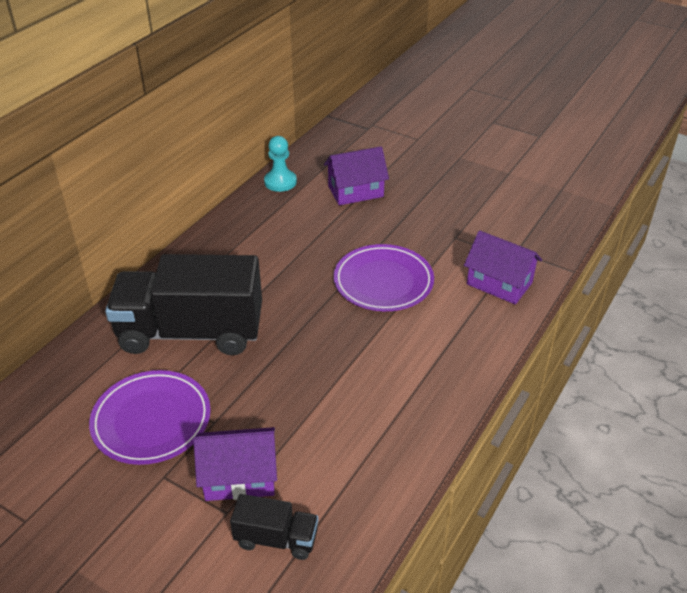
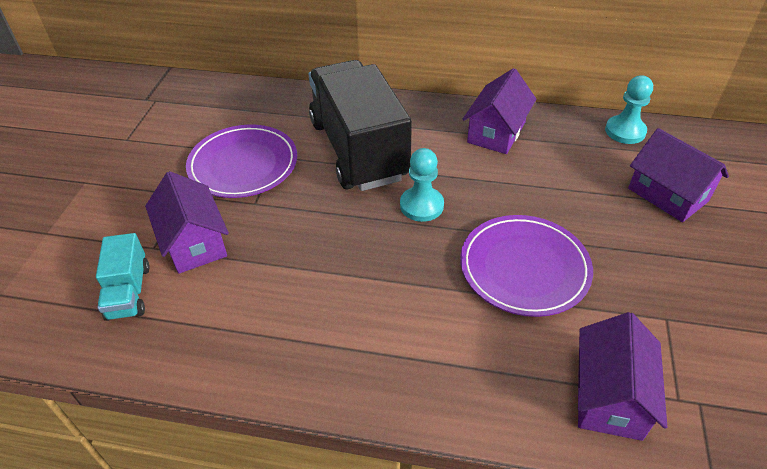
camera: 70 degrees right, 5 degrees up
black truck [230,494,318,560] -> turquoise truck [96,233,150,321]
none -> turquoise pawn [400,148,444,222]
none -> purple house [463,68,536,154]

